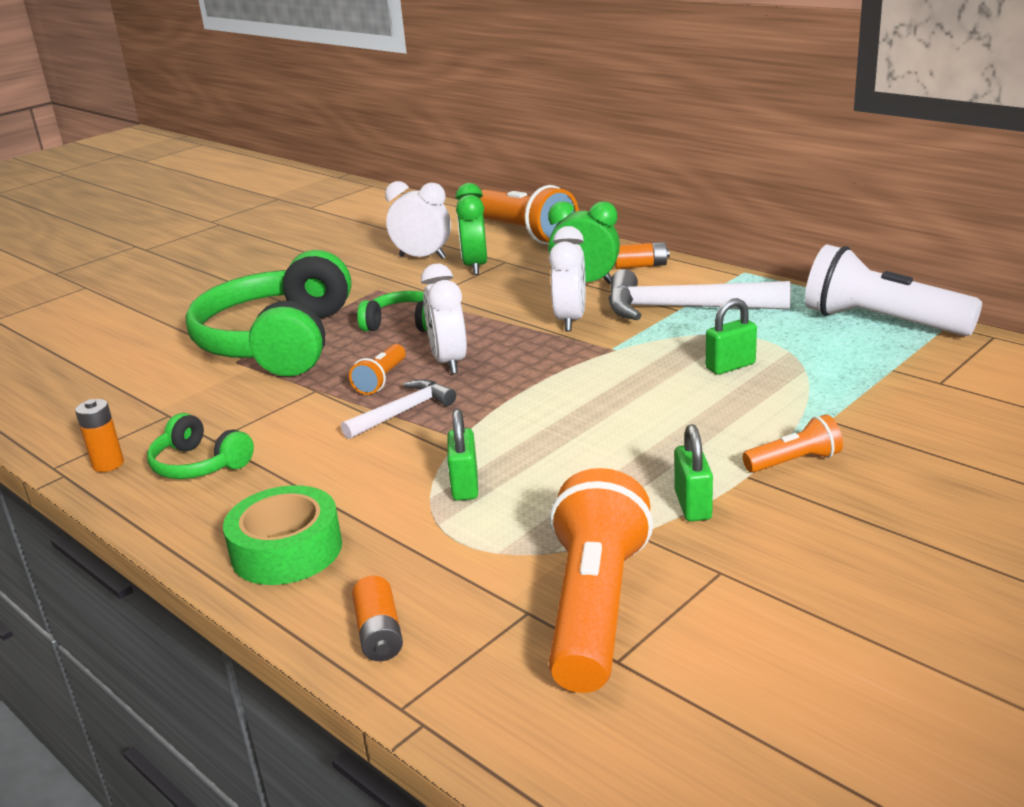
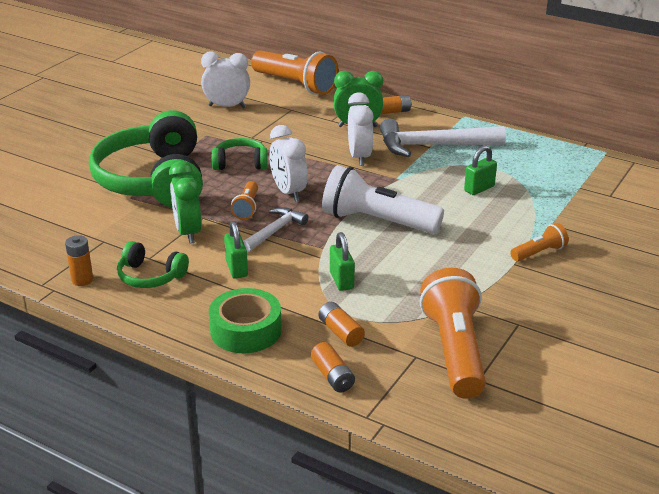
camera: 15 degrees left, 5 degrees up
green clock [456,183,487,275] -> green clock moved to [169,161,202,244]
green padlock [674,424,713,521] -> green padlock moved to [224,221,248,279]
white flashlight [805,245,982,336] -> white flashlight moved to [322,165,444,234]
none -> orange battery [318,302,365,347]

